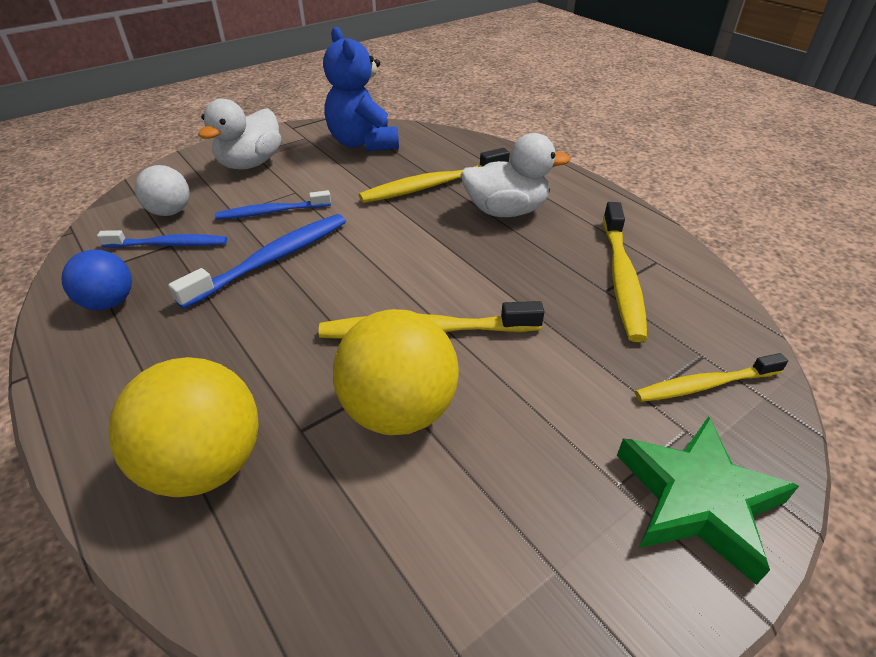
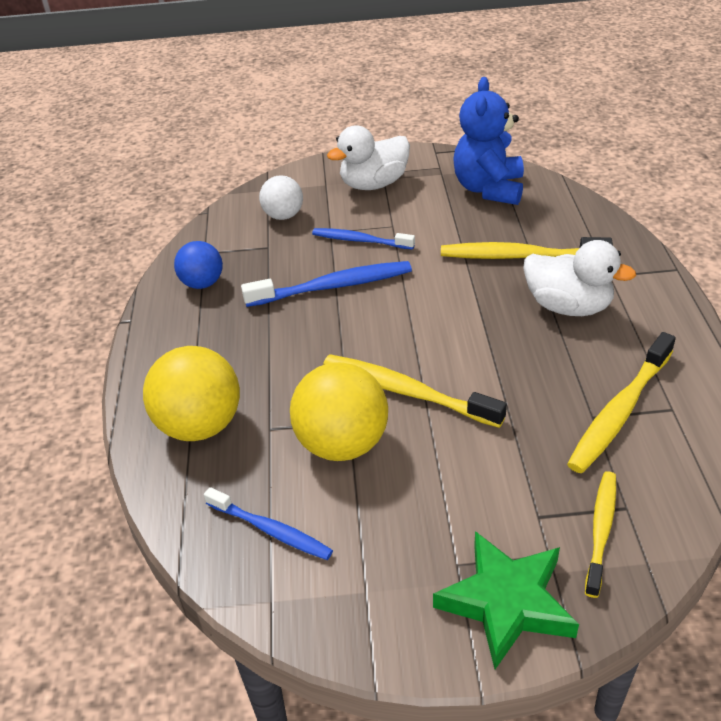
camera: 35 degrees right, 0 degrees up
blue toothbrush [97,230,227,248] -> blue toothbrush moved to [204,487,333,560]
yellow toothbrush [635,353,788,402] -> yellow toothbrush turned 90 degrees clockwise [585,471,616,598]

